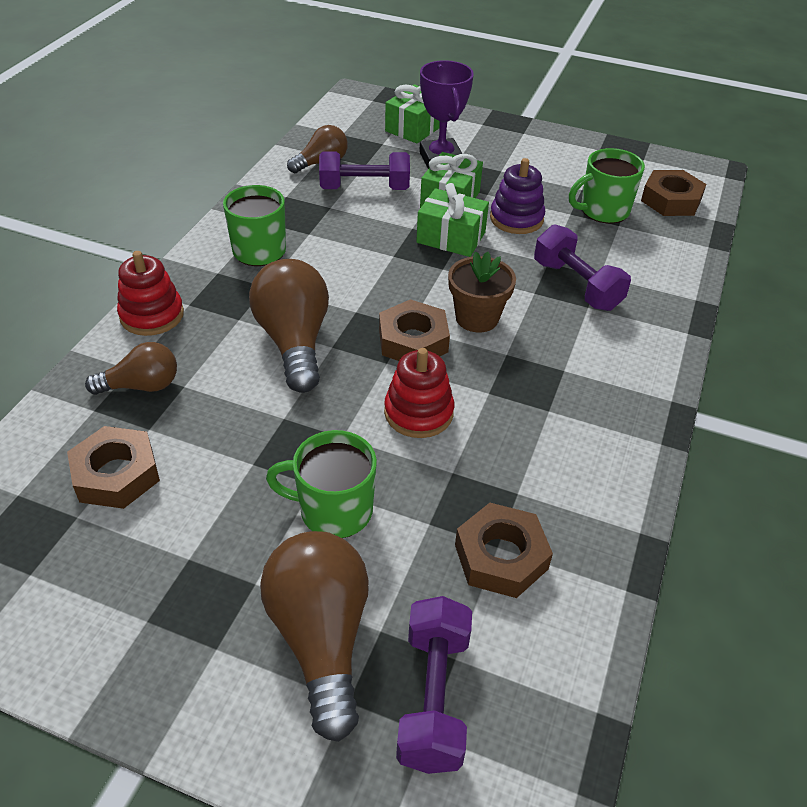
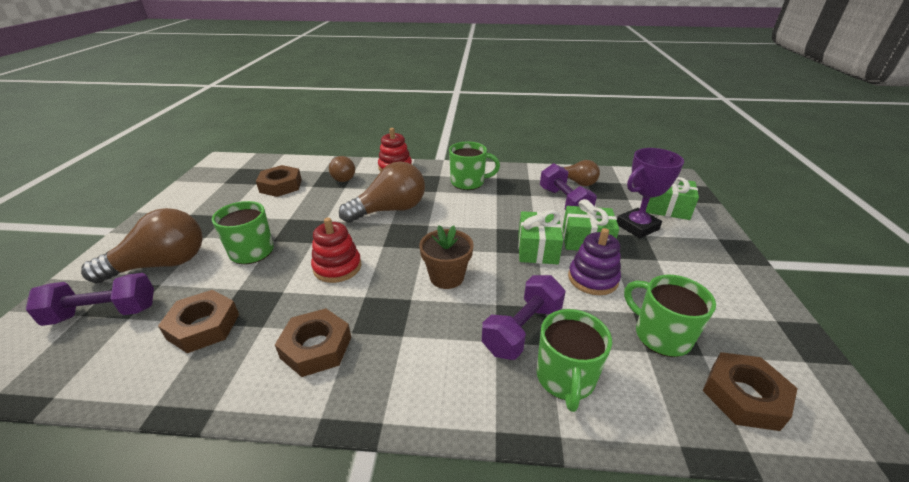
camera: 75 degrees right, 10 degrees down
brown nut [379,299,450,361] -> brown nut moved to [275,308,351,377]
none -> green mug [536,309,612,412]

